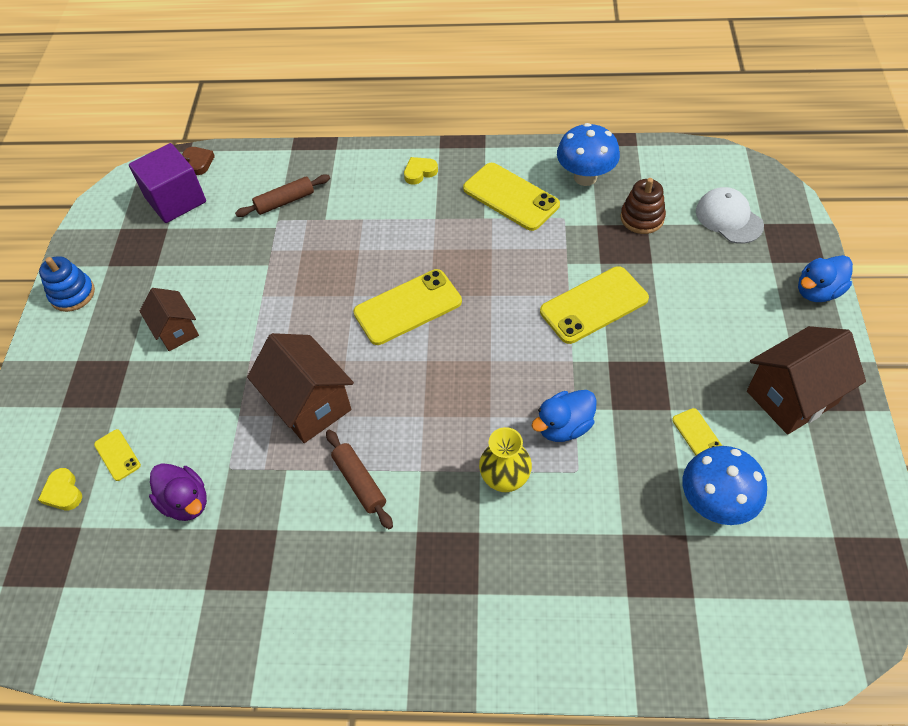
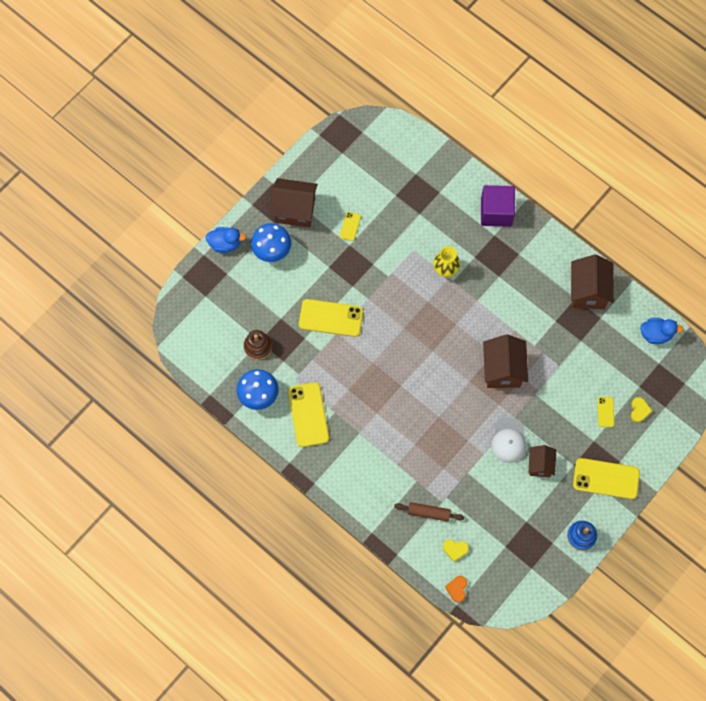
camera: 145 degrees left, 15 degrees up
purple cube [129,143,206,223] -> purple cube moved to [481,185,515,227]
purple duck [149,463,207,521] -> none
brown heart [182,147,215,175] -> orange heart [445,576,467,603]
brown rolling pin [326,430,393,529] -> none
yellow phone [353,269,462,345] -> yellow phone moved to [573,458,640,499]
yellow heart [404,157,438,185] -> yellow heart moved to [443,540,469,562]
blue duck [531,390,597,442] -> blue duck moved to [640,318,684,344]
blue mushroom [683,446,767,525] -> blue mushroom moved to [251,223,291,262]
white cap [696,187,764,244] -> white cap moved to [491,417,526,463]
none -> brown house [571,254,614,309]

